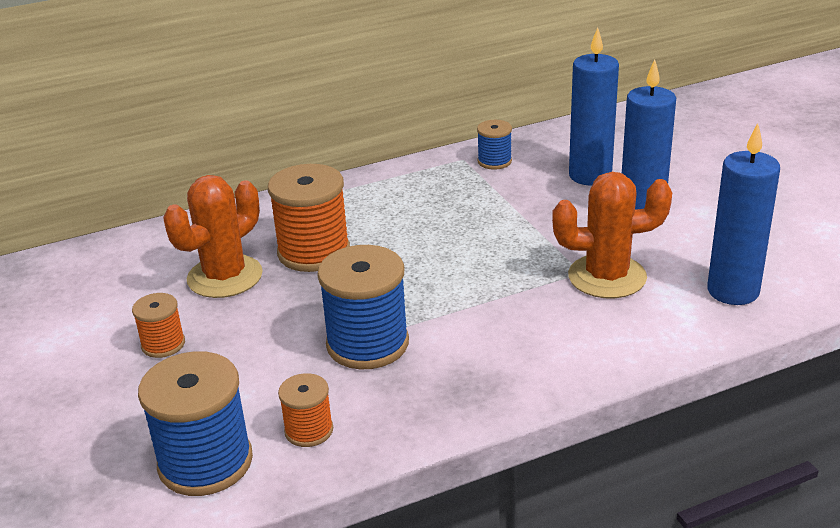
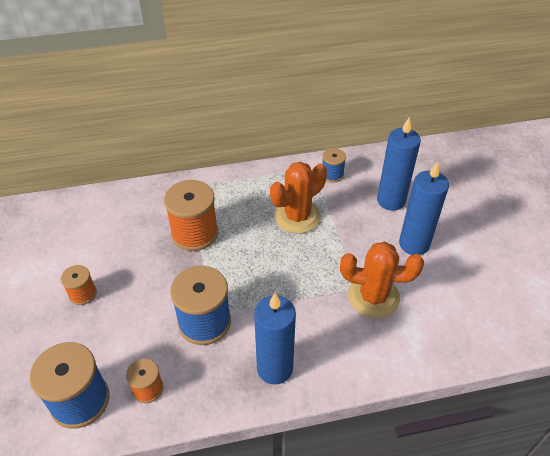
camera: 10 degrees right, 15 degrees up
orange cactus [163,175,263,298] -> orange cactus moved to [270,162,327,234]
blue candle [707,123,780,305] -> blue candle moved to [254,293,296,385]

